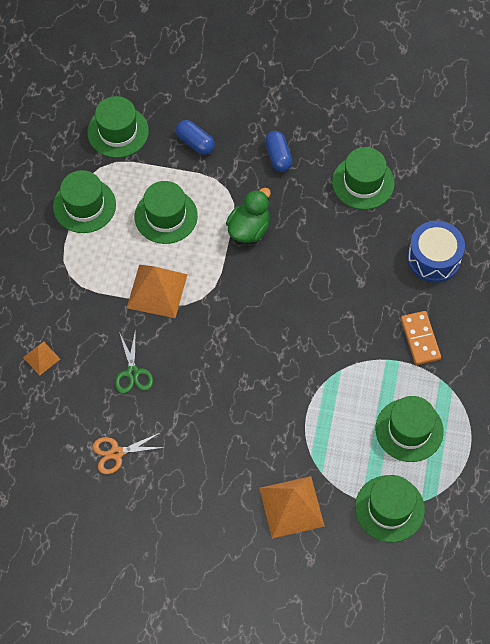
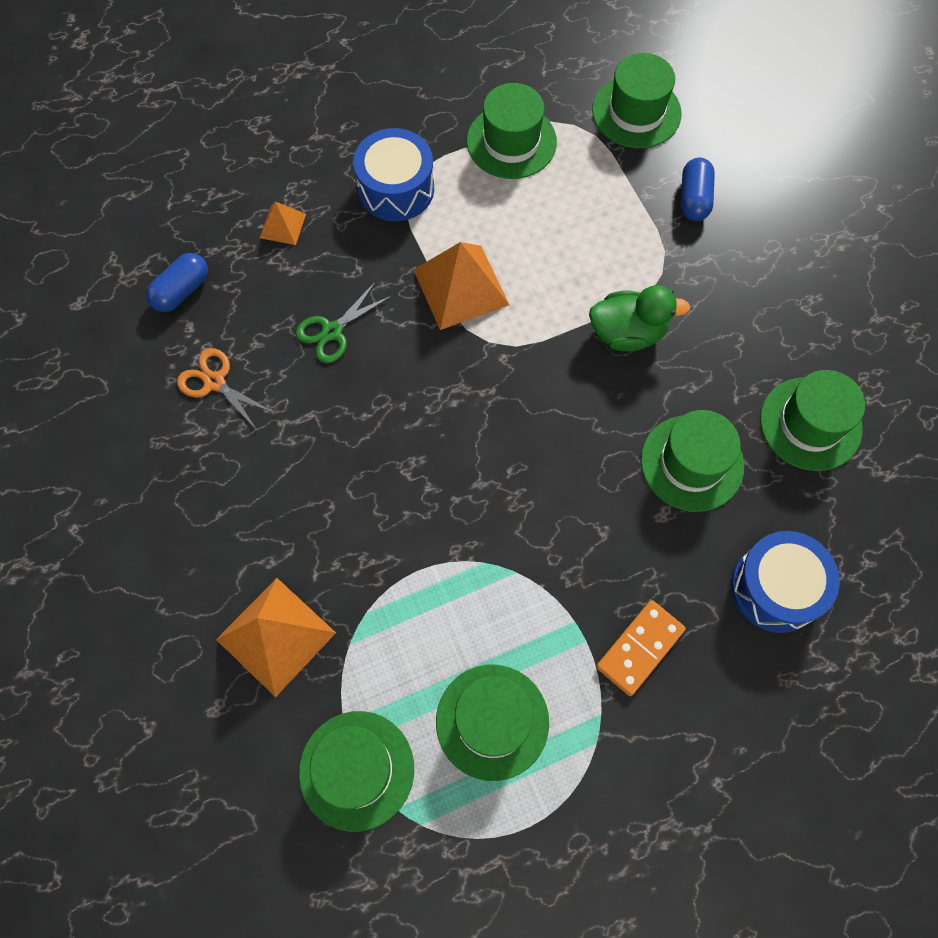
camera: 55 degrees right, 5 degrees up
green hat [135,181,198,244] -> green hat moved to [641,410,744,512]
blue capsule [265,131,292,172] -> blue capsule moved to [146,253,208,312]
none -> blue drum [353,128,434,221]

